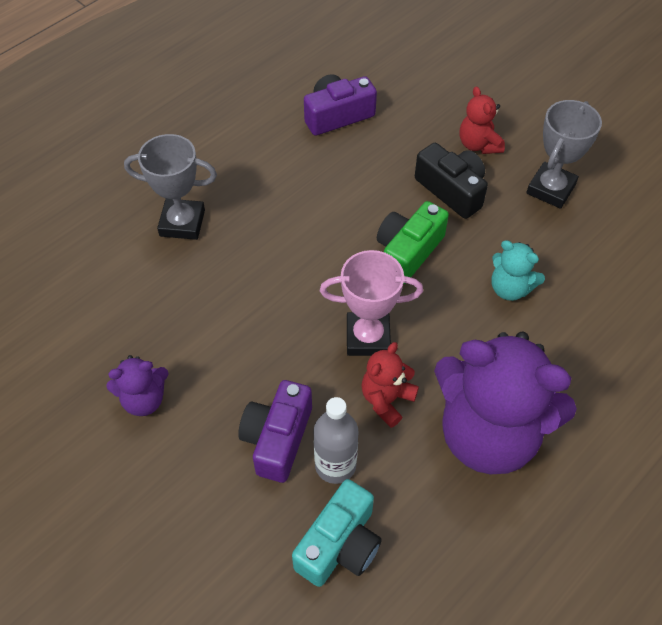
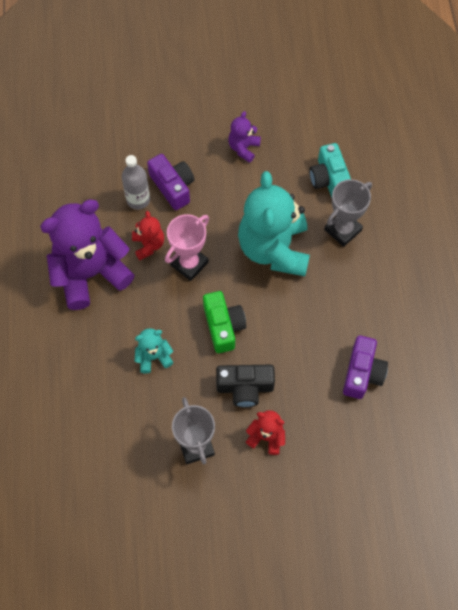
camera: 130 degrees right, 10 degrees up
turquoise camera [292,479,382,587] -> turquoise camera moved to [309,143,351,198]
none -> turquoise teddy bear [238,171,310,276]

